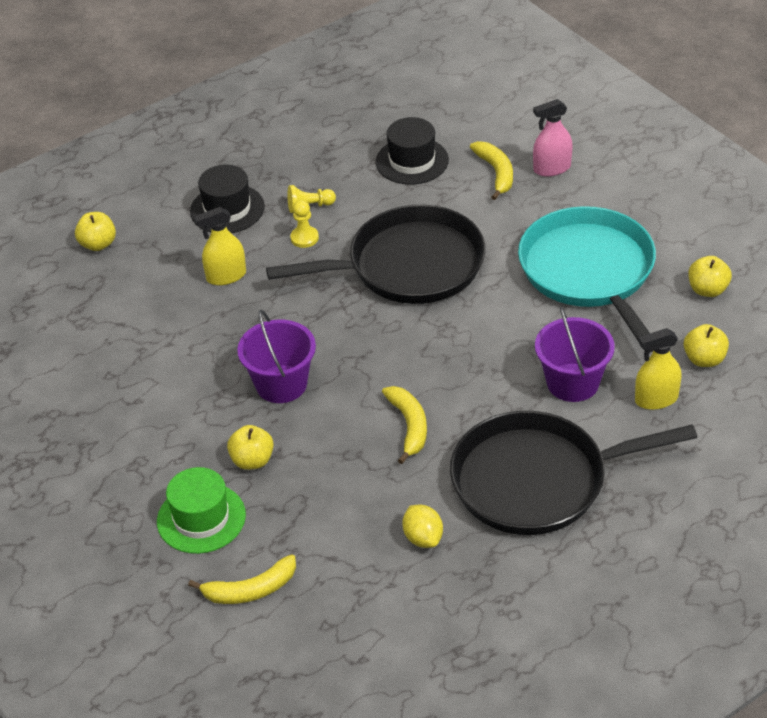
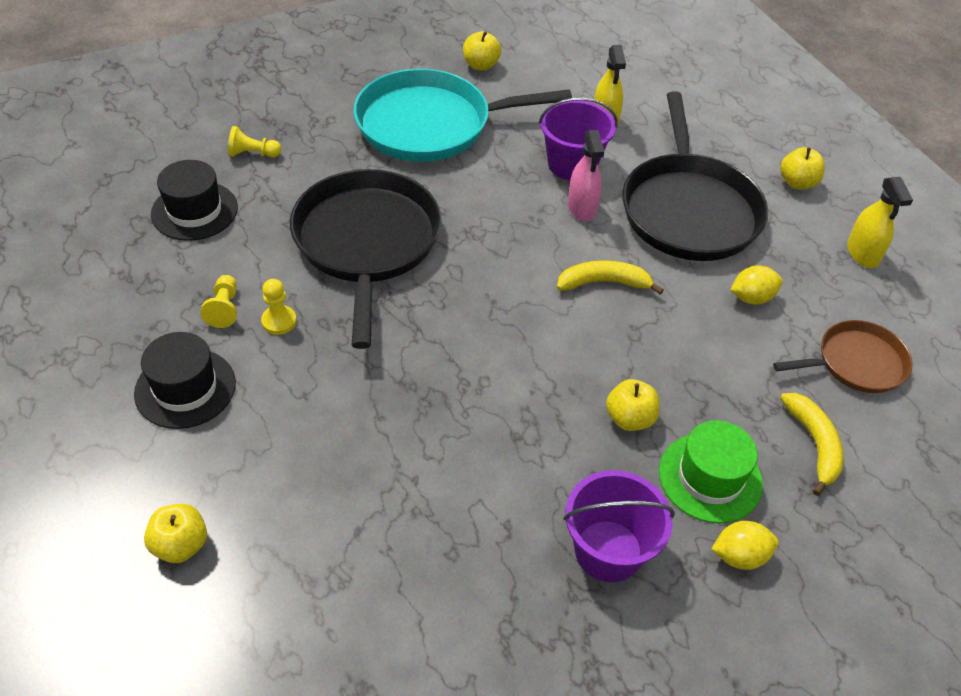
camera: 85 degrees left, 5 degrees up
yellow spray bottle [194,207,246,285] -> yellow spray bottle moved to [847,177,913,268]
purple bucket [237,310,316,403] -> purple bucket moved to [563,470,675,582]
yellow banana [470,141,513,200] -> yellow pawn [228,126,281,158]
pink spray bottle [533,99,573,177] -> pink spray bottle moved to [568,130,604,221]
yellow apple [684,324,729,367] -> yellow apple moved to [780,147,825,189]
none -> yellow lemon [711,521,779,570]
none -> brown pan [773,320,913,393]

